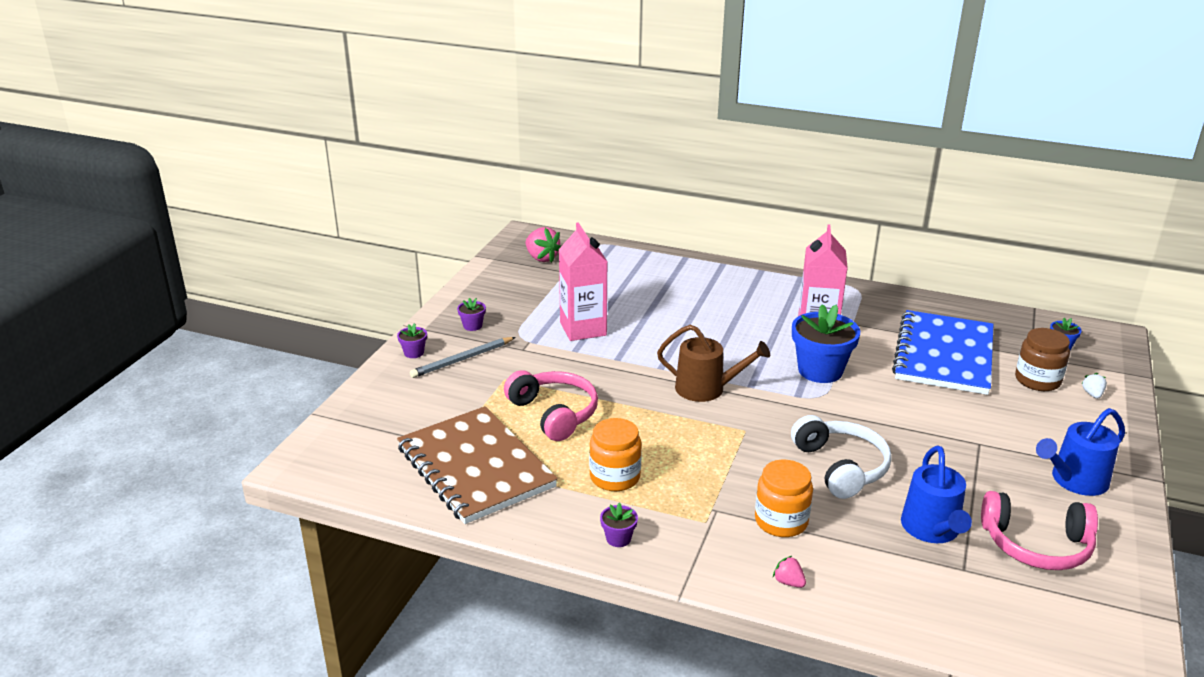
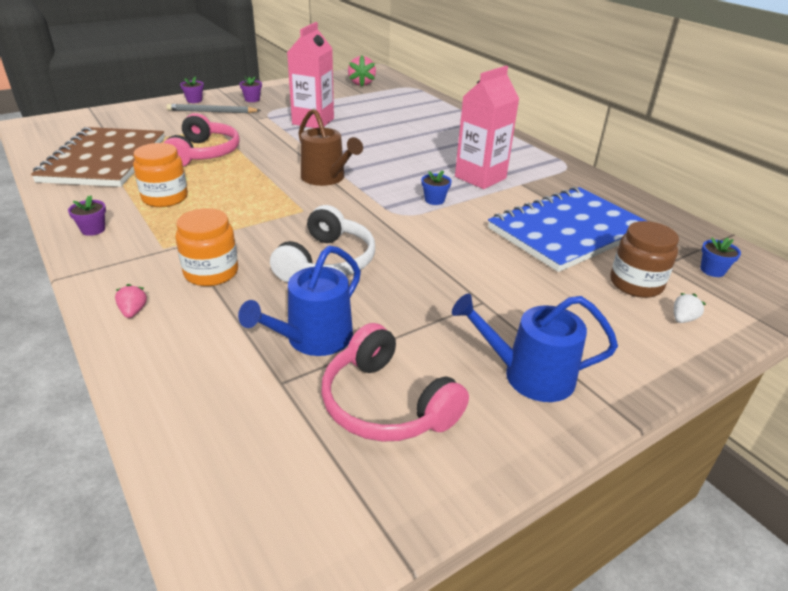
camera: 35 degrees right, 5 degrees up
blue flower pot [792,304,860,383] -> blue flower pot [421,171,452,205], size x0.45

